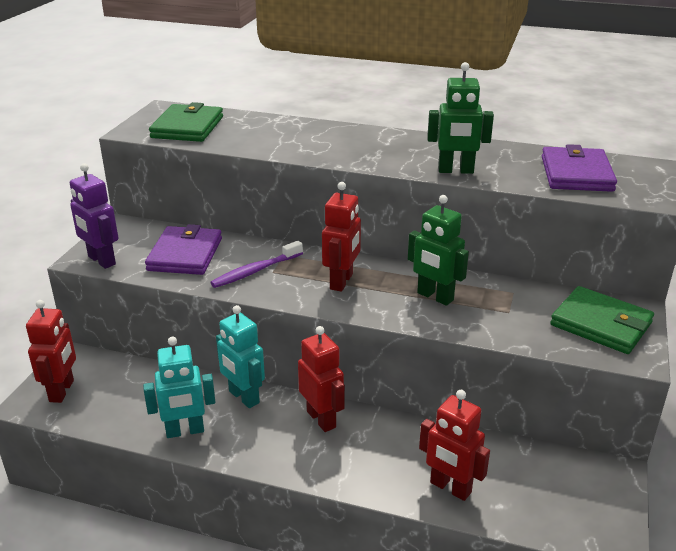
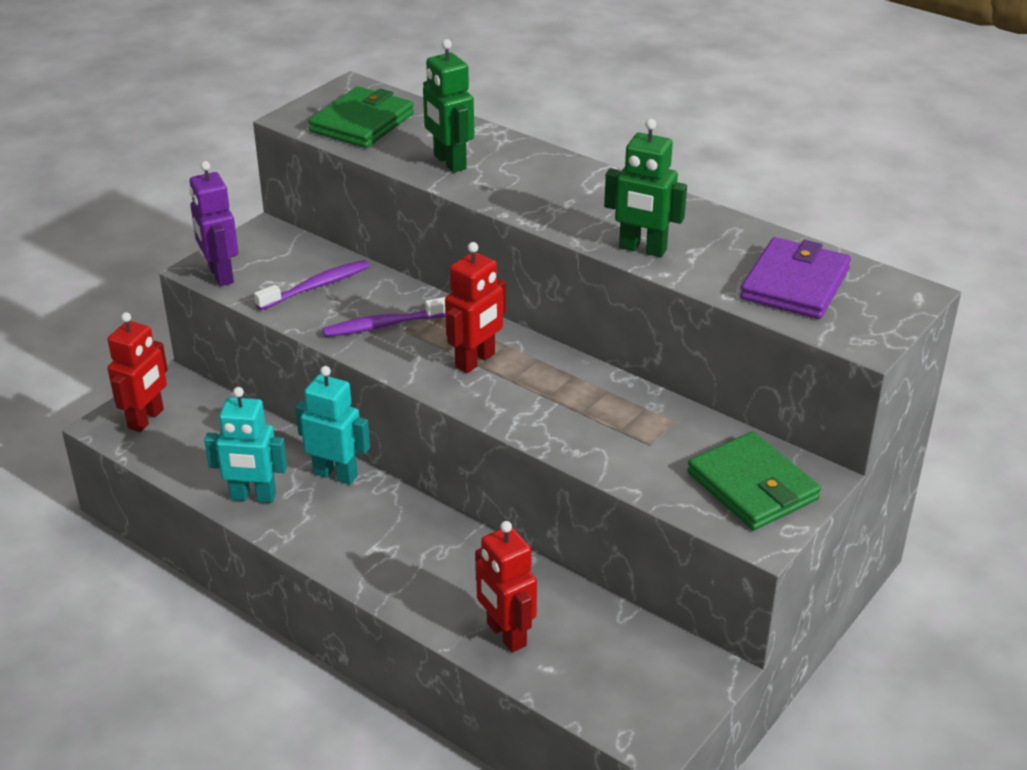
camera: 20 degrees right, 5 degrees up
purple wallet [145,224,222,275] -> purple toothbrush [254,260,369,310]
turquoise robot [216,305,265,408] -> turquoise robot turned 135 degrees clockwise [295,366,370,485]
red robot [298,326,345,432] -> none
green robot [408,195,469,306] -> green robot moved to [423,39,474,173]

